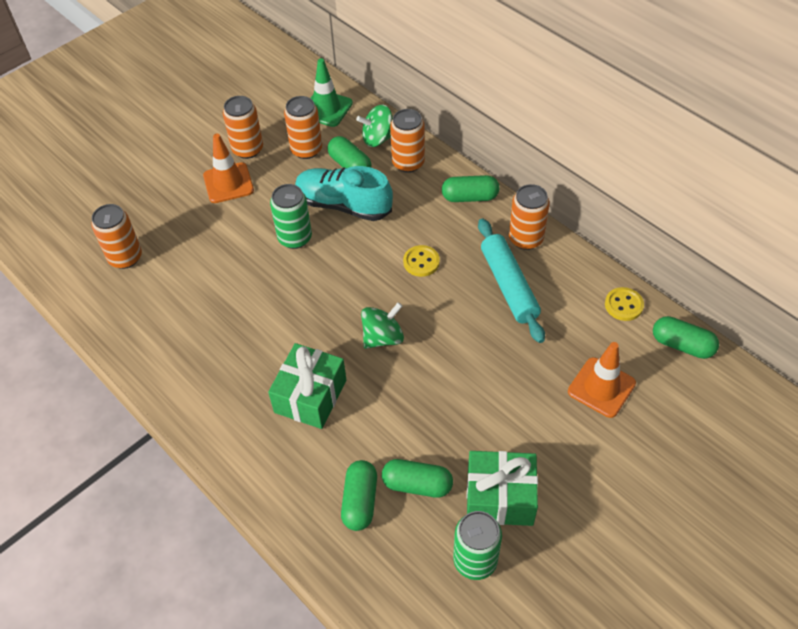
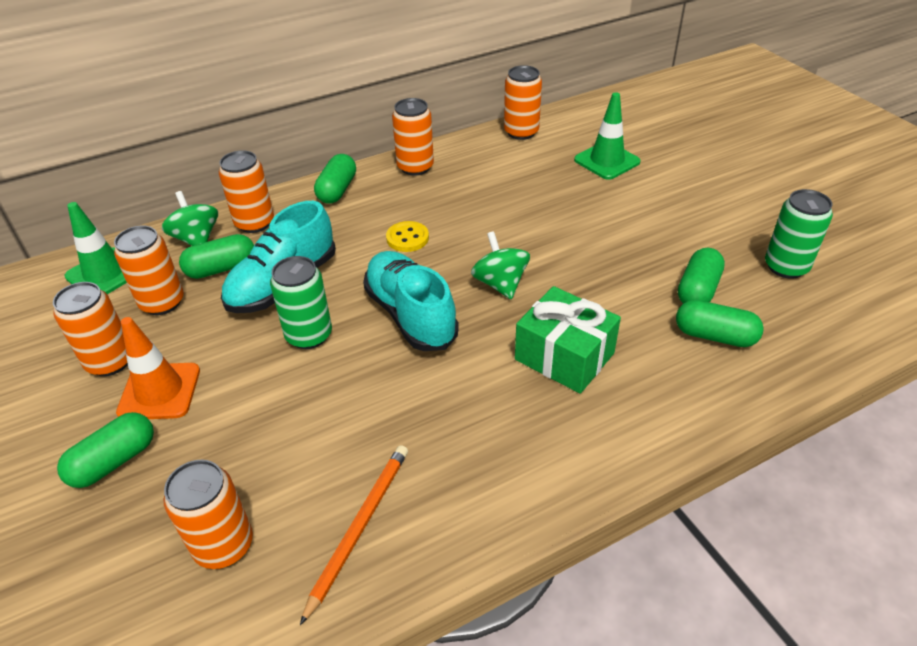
camera: 75 degrees left, 10 degrees down
green spinning top [356,105,393,147] -> green spinning top turned 150 degrees clockwise [162,191,218,246]
green gift [467,451,538,526] -> none
turquoise rolling pin [478,218,545,343] -> none
orange traffic cone [568,342,636,418] -> green traffic cone [574,92,641,180]
yellow button [605,287,644,321] -> orange can [504,65,542,140]
green capsule [653,316,719,359] -> green capsule moved to [57,412,154,488]
none -> orange pencil [300,445,408,625]
none -> turquoise shoe [363,251,459,351]

